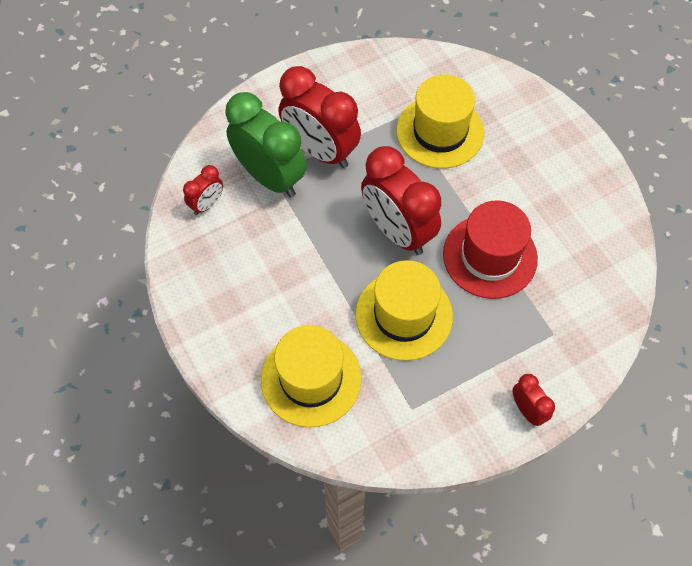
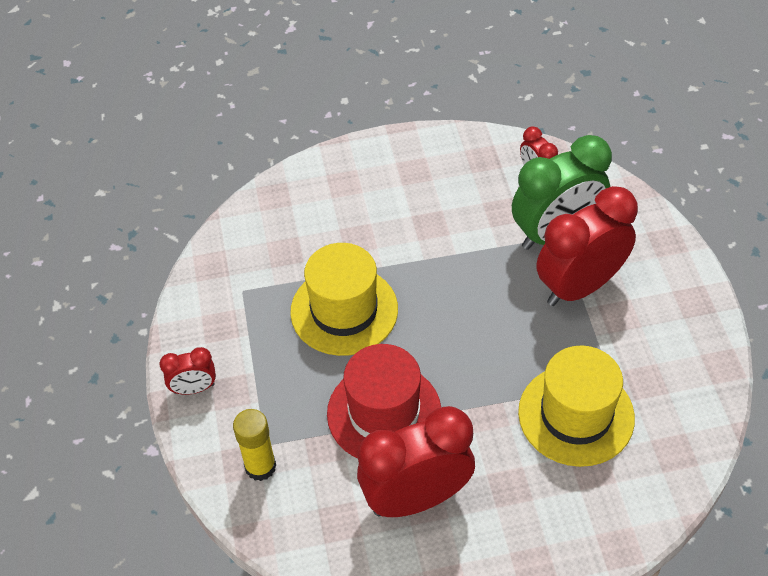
camera: 110 degrees right, 10 degrees down
yellow hat [261,325,362,428] -> none
red clock [361,146,441,255] -> red clock moved to [357,406,475,517]
none -> yellow glue stick [233,409,276,481]

